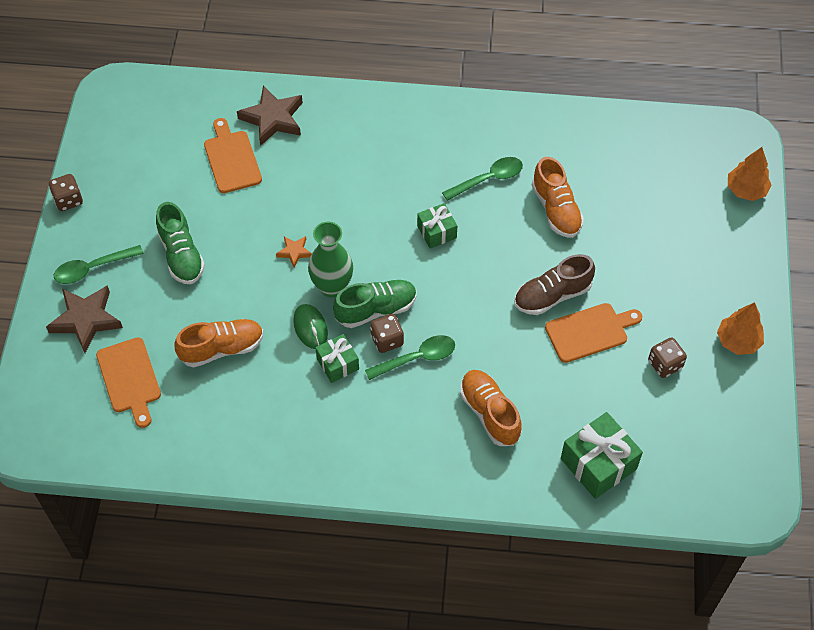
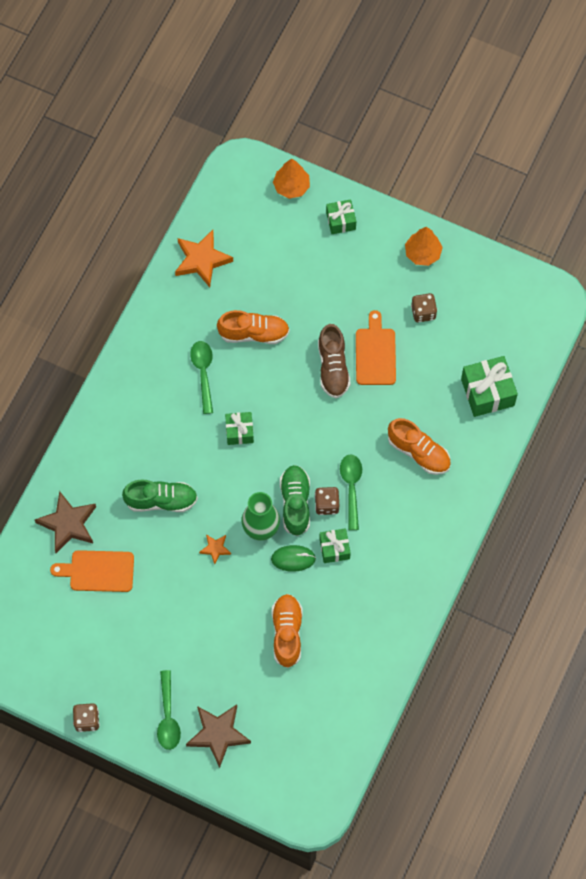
camera: 70 degrees left, 10 degrees up
orange cutting board [96,337,161,428] -> none
green shoe [156,202,205,284] -> green shoe moved to [122,480,198,512]
orange shoe [460,370,522,446] -> orange shoe turned 135 degrees counterclockwise [388,418,451,475]
none -> orange star [175,230,233,287]
none -> green gift [326,199,356,234]

